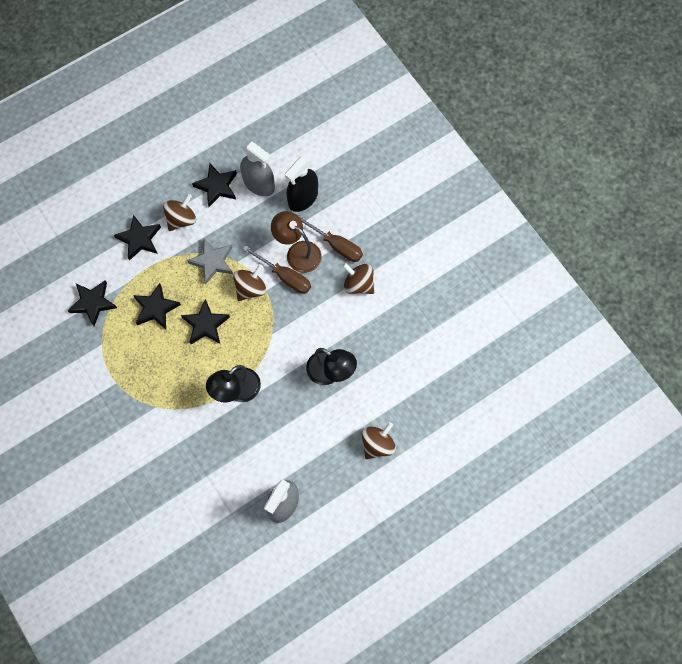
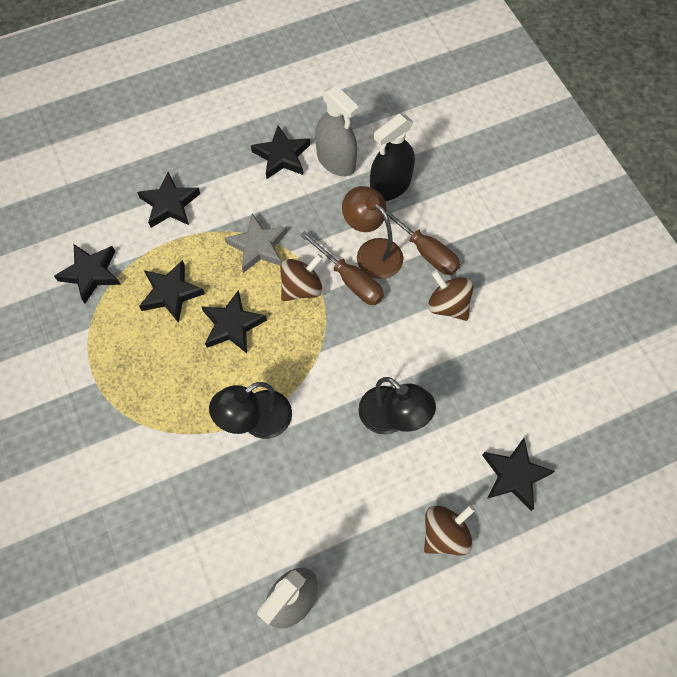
camera: 10 degrees right, 5 degrees down
brown spinning top [163,194,196,231] -> none
none -> black star [482,438,555,511]

